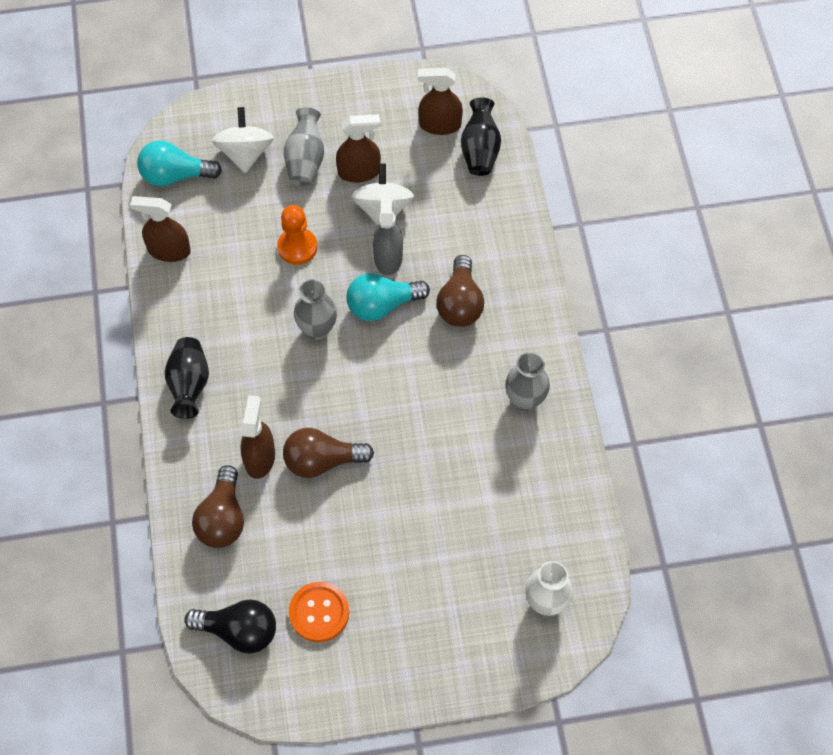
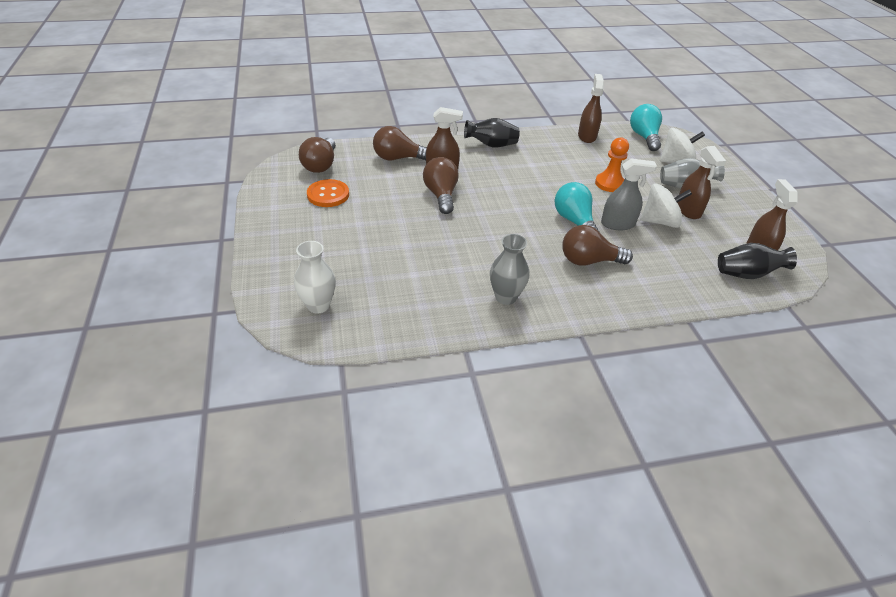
camera: 85 degrees right, 20 degrees down
black light bulb [184,600,276,653] -> brown light bulb [299,137,335,173]
grey vase [294,279,337,340] -> none

